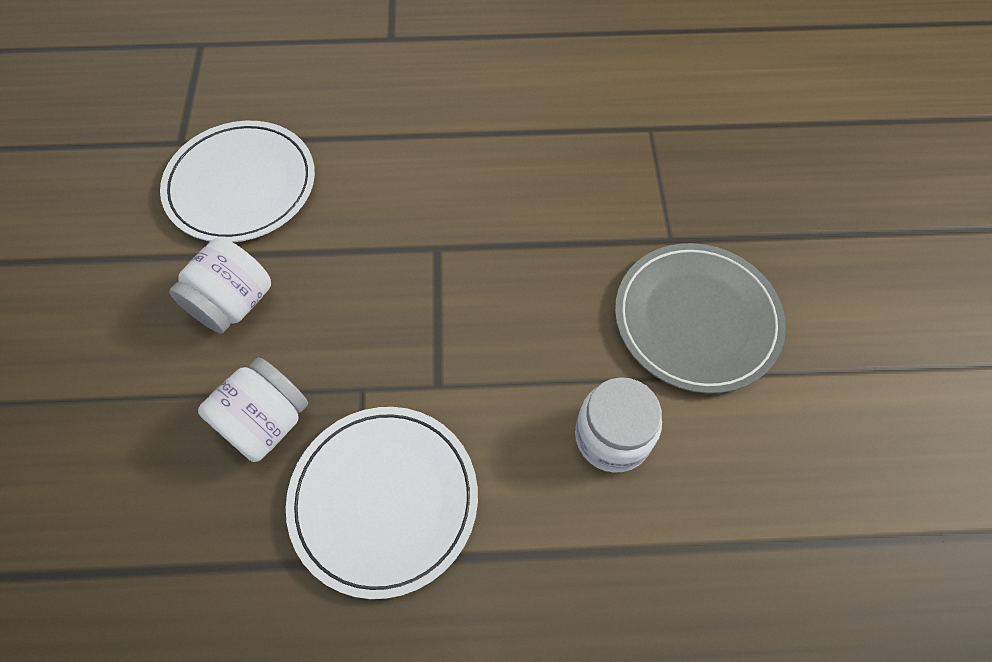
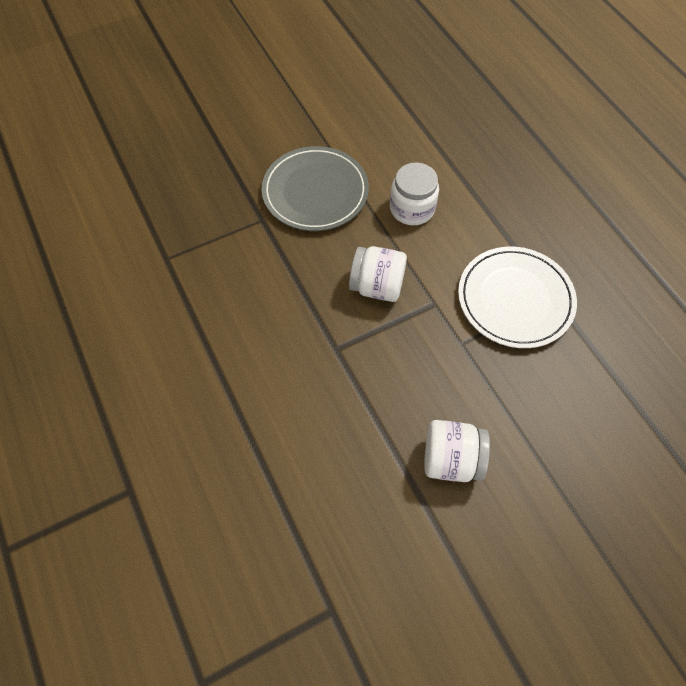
camera: 115 degrees left, 0 degrees up
white plate [160,121,315,242] -> none
white jar [198,357,308,462] -> white jar moved to [349,246,407,302]

